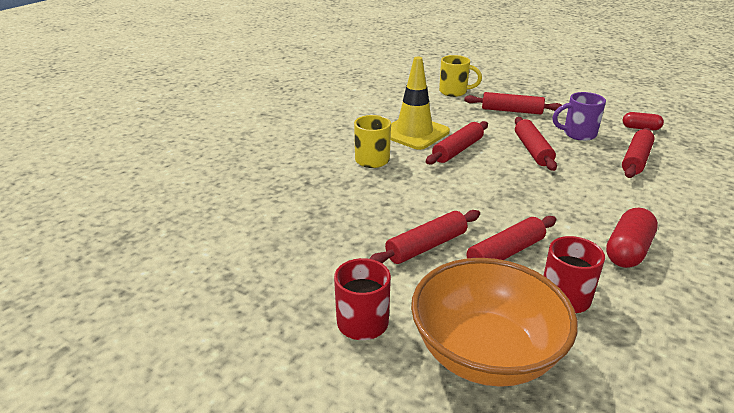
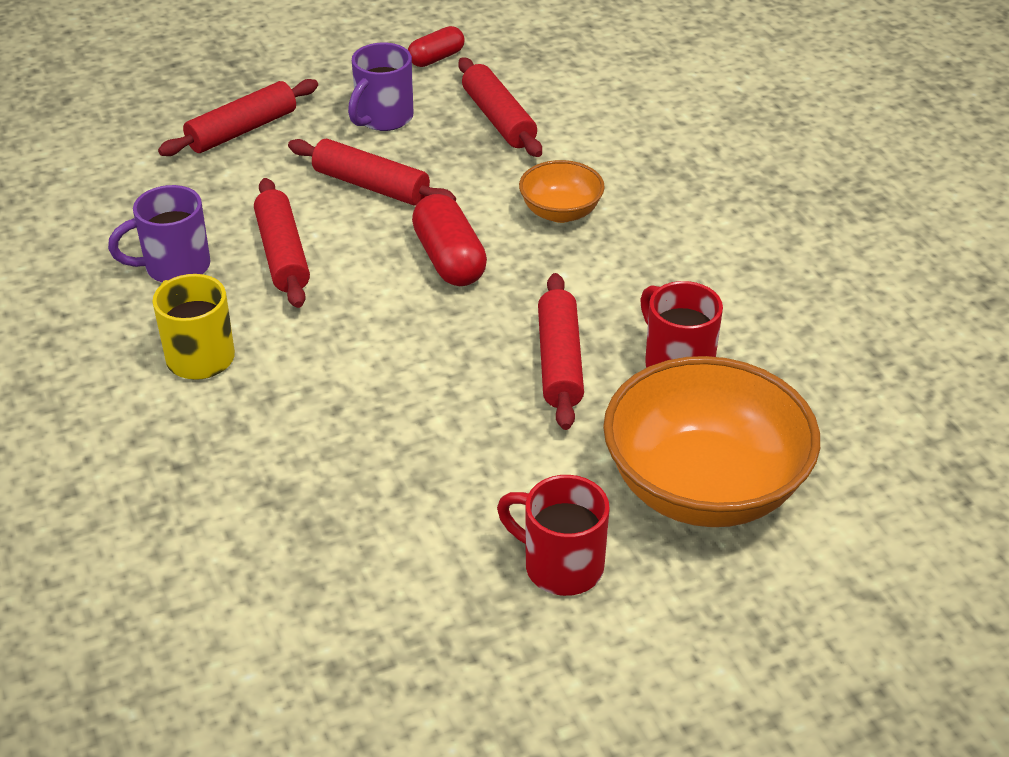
camera: 55 degrees left, 10 degrees up
red rolling pin [370,210,480,264] -> none
yellow traffic cone [391,57,450,150] -> purple mug [108,185,211,282]
yellow mug [439,55,482,97] -> none
red capsule [606,208,658,268] -> red capsule moved to [412,194,487,286]
none -> orange bowl [519,160,605,223]

